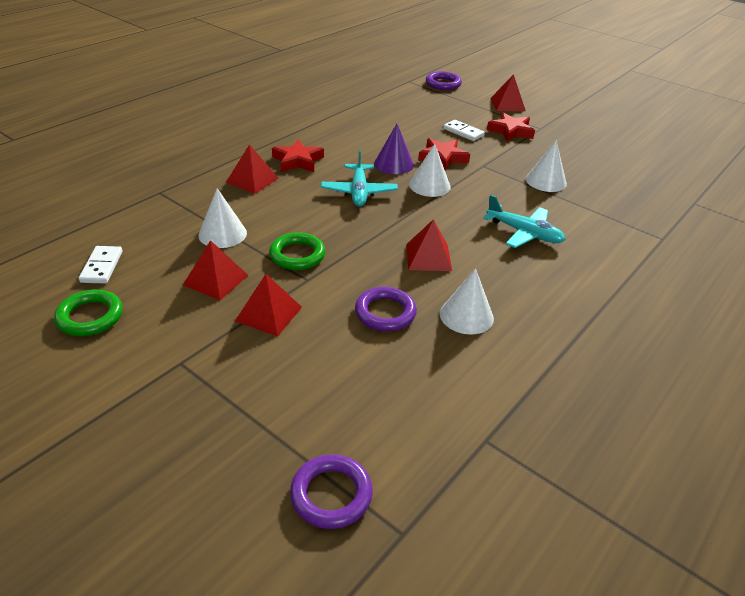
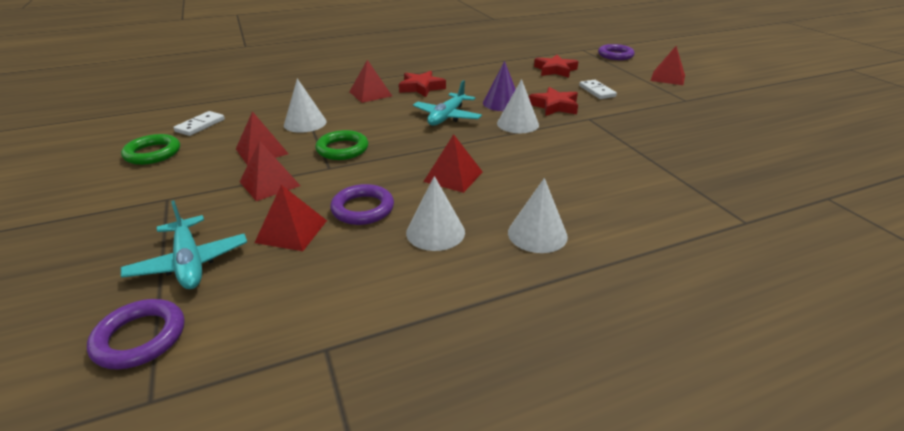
camera: 30 degrees right, 5 degrees down
turquoise plane [483,195,566,248] -> turquoise plane moved to [121,200,247,289]
red star [487,112,535,141] -> red star moved to [534,55,579,78]
white cone [526,140,567,192] -> white cone moved to [508,178,568,253]
none -> red pyramid [255,185,327,251]

